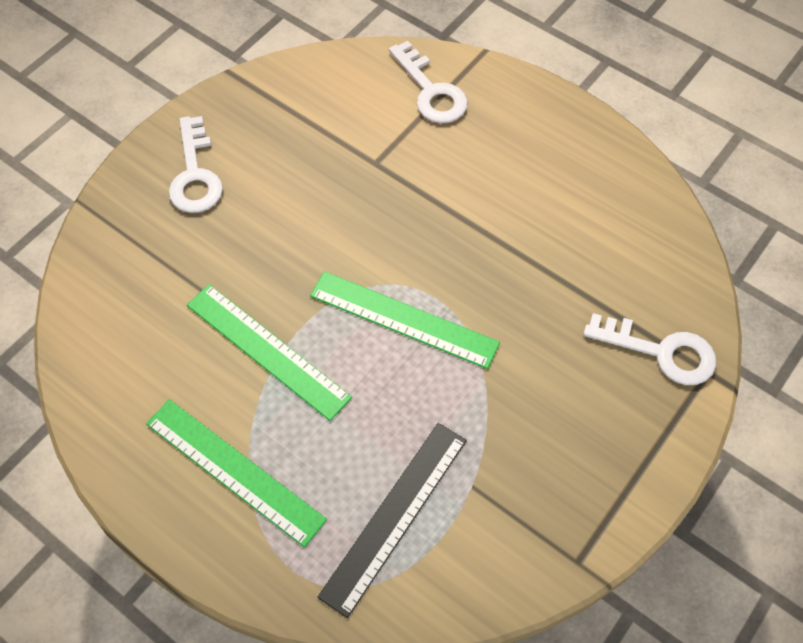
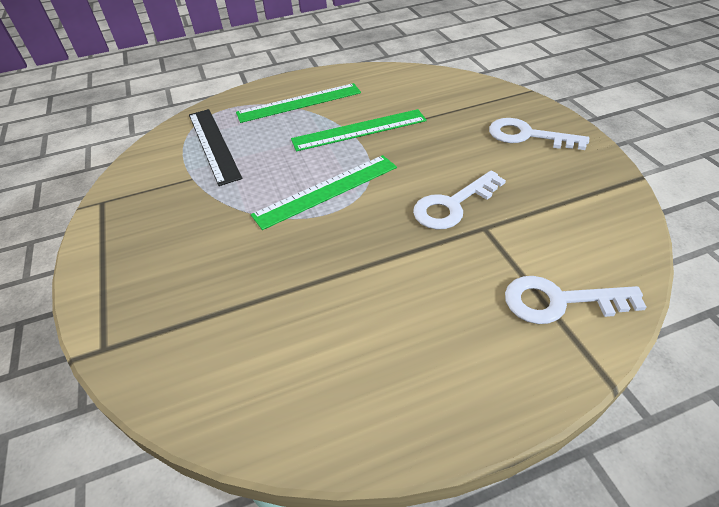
camera: 125 degrees right, 15 degrees down
white key [584,313,716,385] -> white key moved to [413,171,506,230]

